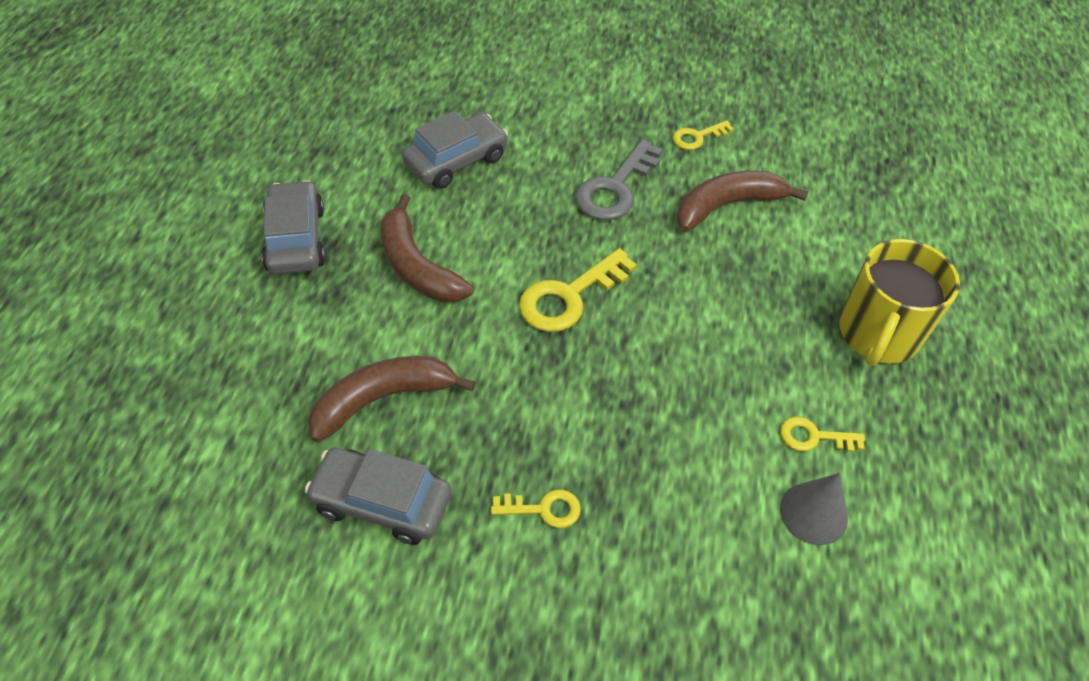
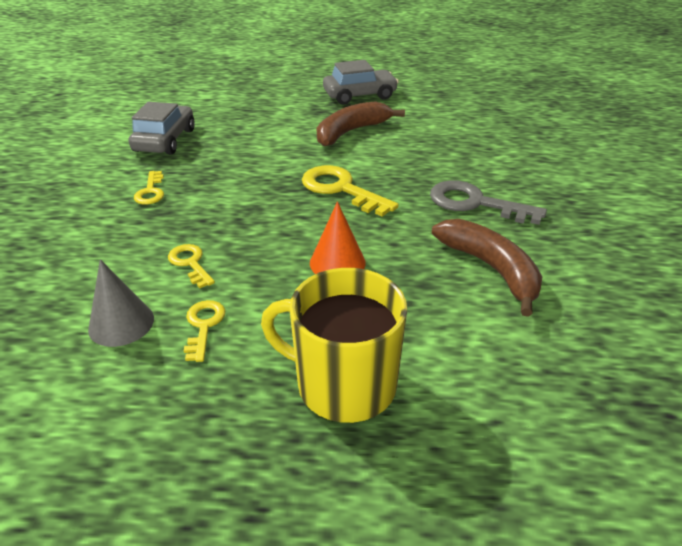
camera: 85 degrees right, 15 degrees down
brown banana [308,356,475,442] -> none
grey car [402,111,508,189] -> none
yellow key [673,121,734,150] -> yellow key moved to [168,244,215,288]
none -> orange cone [310,201,366,274]

